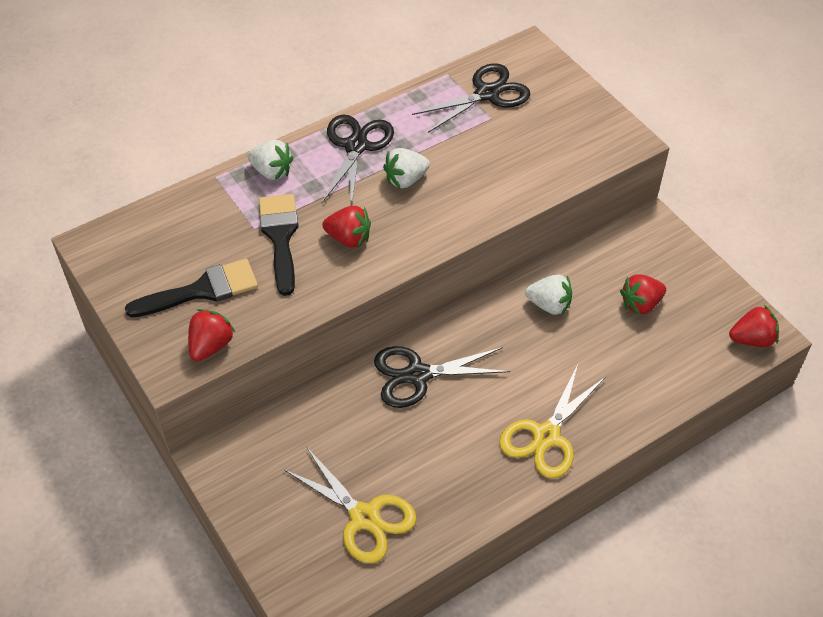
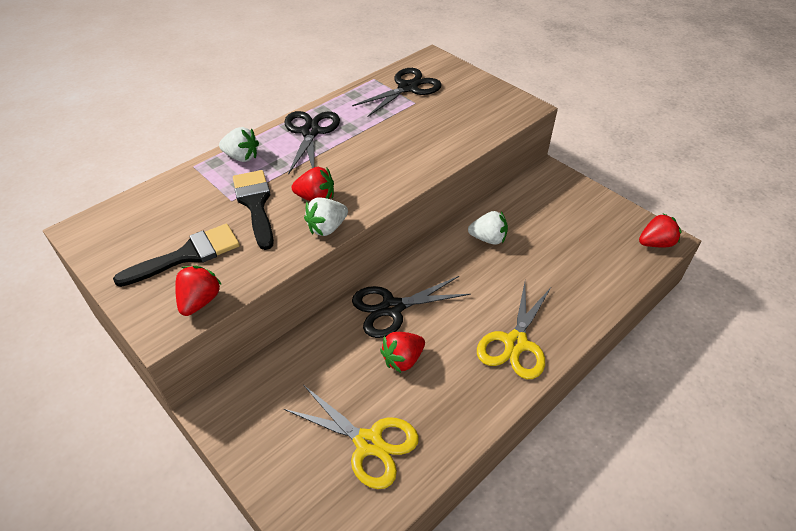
camera: 10 degrees left, 5 degrees down
white strawberry [383,148,430,189] -> white strawberry moved to [304,197,348,236]
red strawberry [620,275,666,315] -> red strawberry moved to [380,332,425,373]

